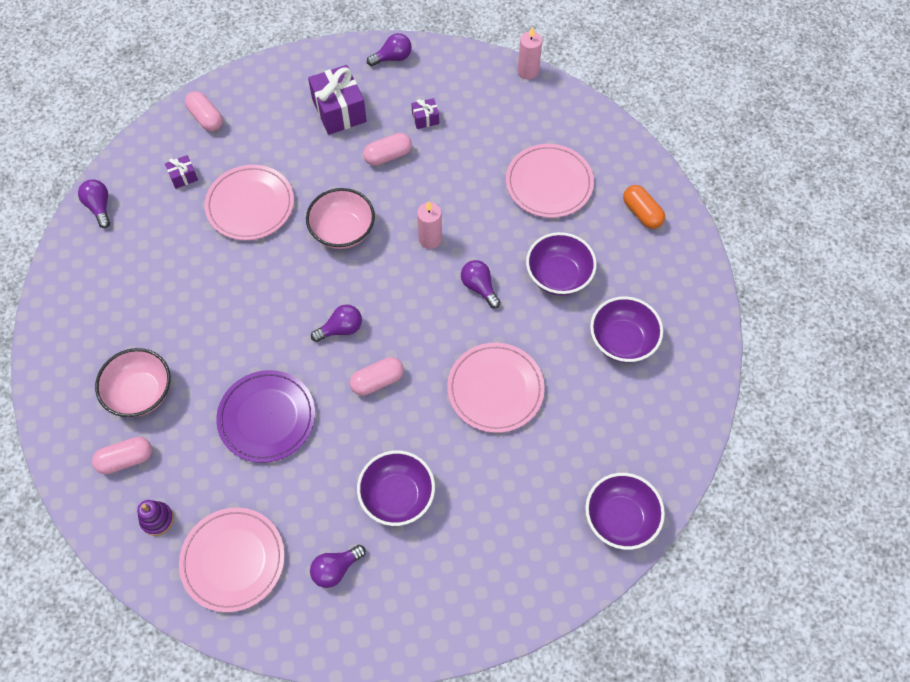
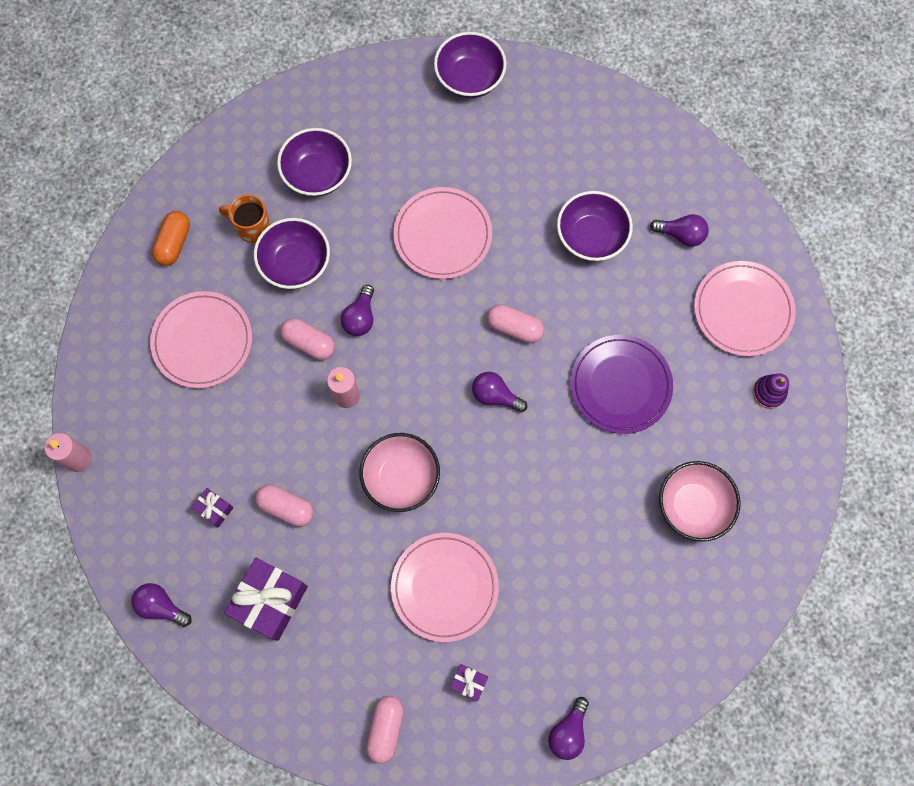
camera: 130 degrees left, 10 degrees up
pink capsule [92,437,152,474] -> pink capsule moved to [280,318,335,360]
none -> orange mug [219,194,271,243]

